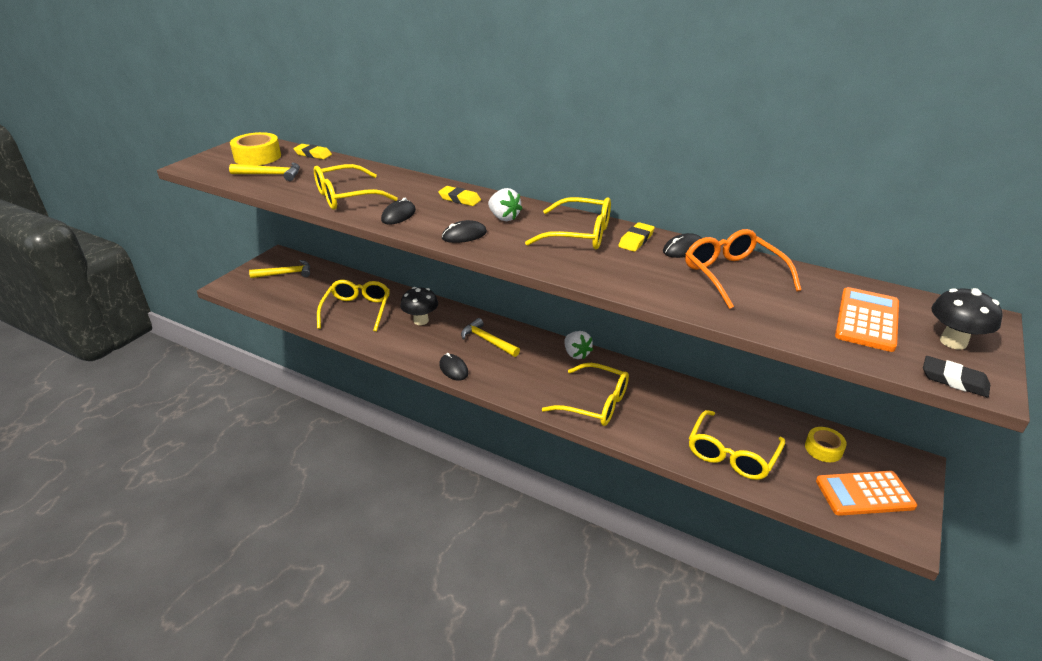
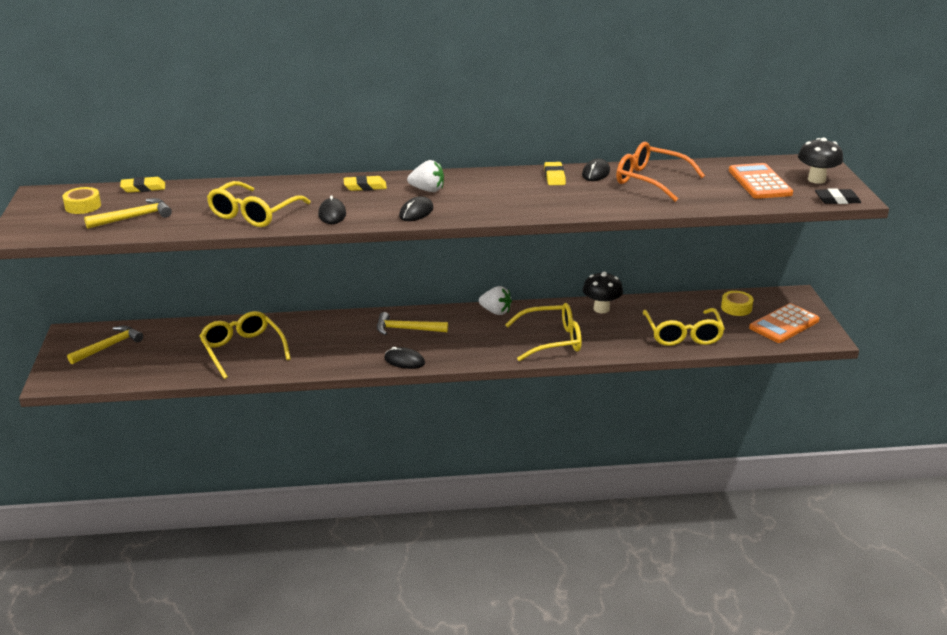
camera: 35 degrees left, 5 degrees down
yellow tape [230,132,281,166] -> yellow tape [63,187,101,214], size x0.63
black mushroom [400,287,438,325] -> black mushroom moved to [583,272,623,313]
yellow glasses [525,197,611,250] -> none

